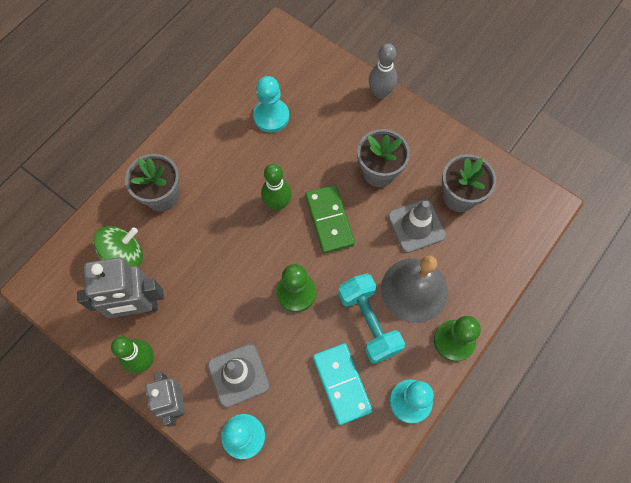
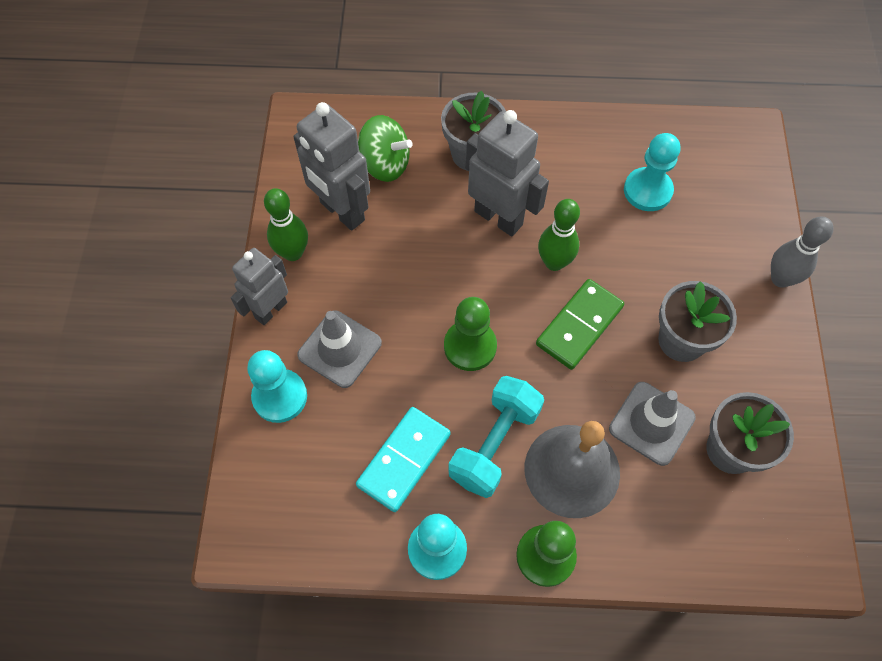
camera: 55 degrees right, 5 degrees down
none -> grey robot [466,110,549,236]

